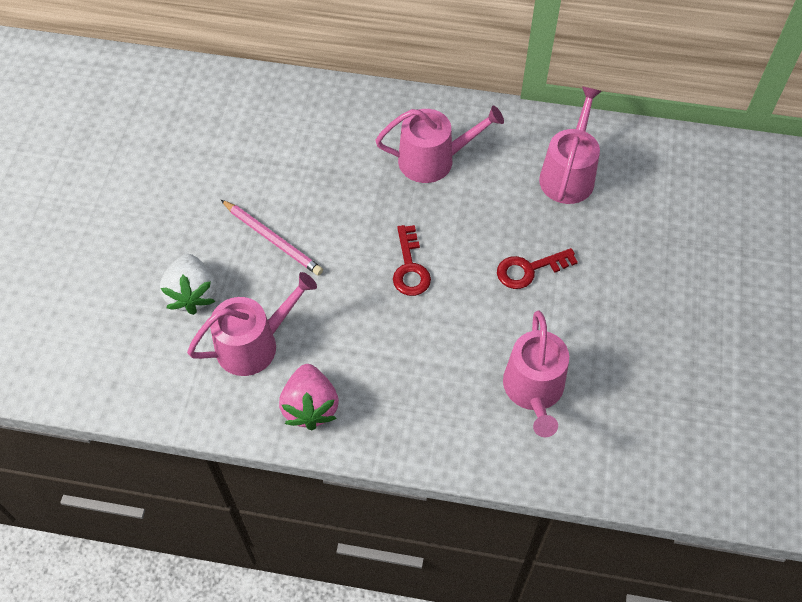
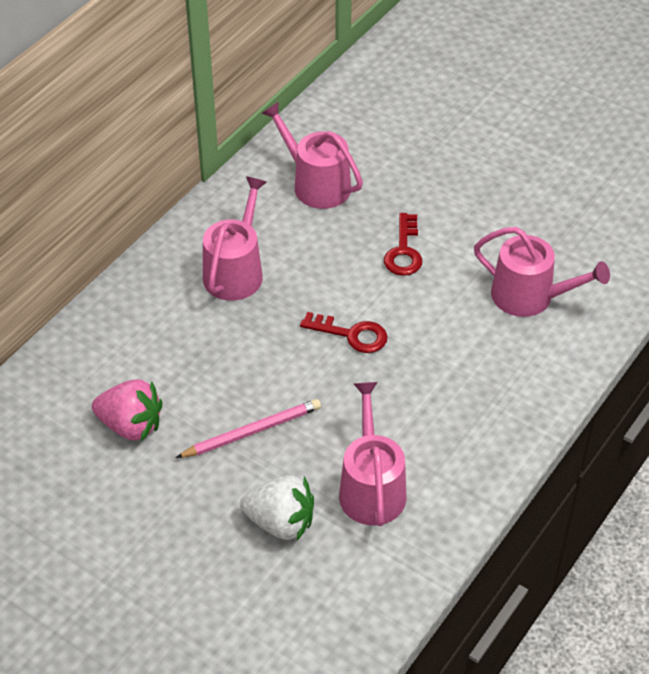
camera: 65 degrees left, 10 degrees down
pink strawberry [279,364,339,430] -> pink strawberry moved to [92,379,163,441]

